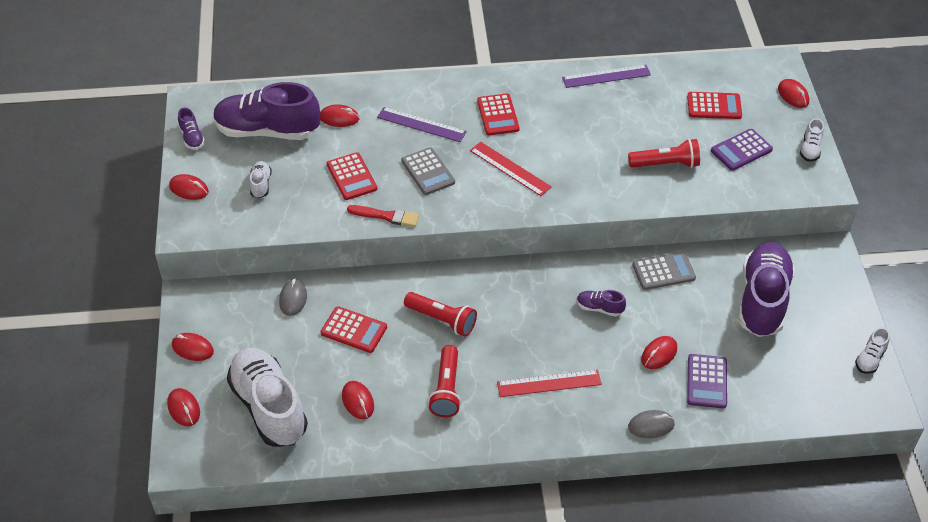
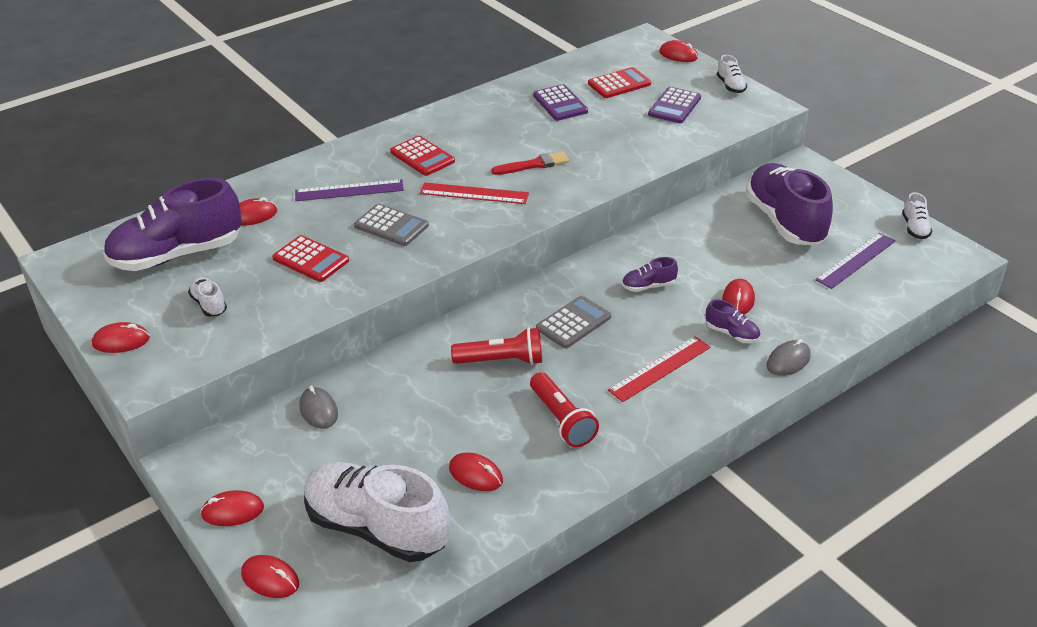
camera: 30 degrees left, 10 degrees down
purple shoe [178,108,205,150] -> purple shoe moved to [706,300,760,343]
red calculator [321,306,387,353] -> none
red brush [347,205,419,227] -> red brush moved to [491,152,569,175]
purple ruler [562,65,651,88] -> purple ruler moved to [815,233,895,289]
red flashlight [628,139,700,168] -> none
grey calculator [632,252,696,290] -> grey calculator moved to [536,296,611,348]
purple calculator [687,354,727,408] -> purple calculator moved to [533,84,588,121]

